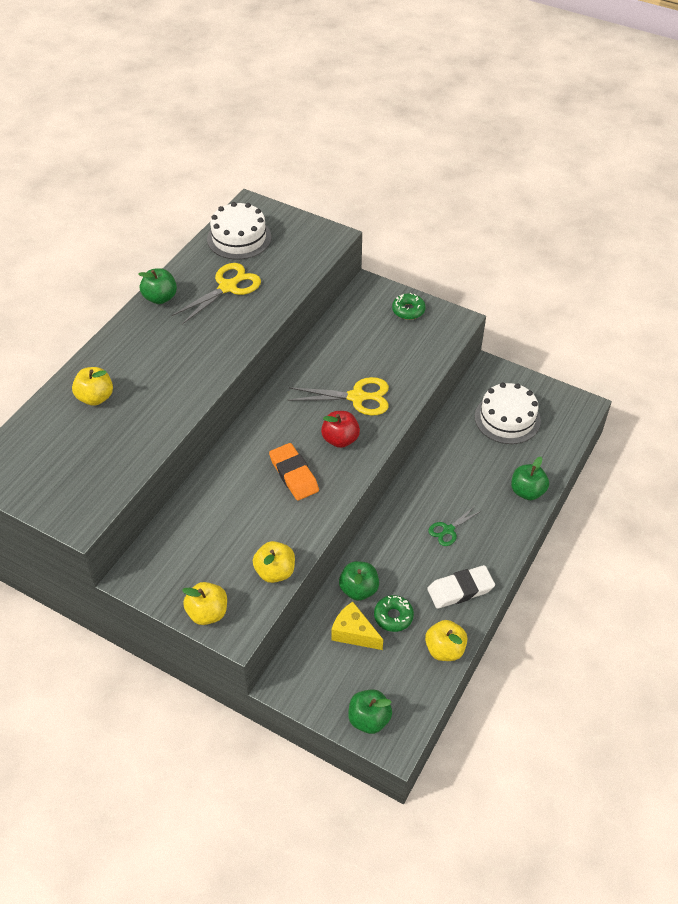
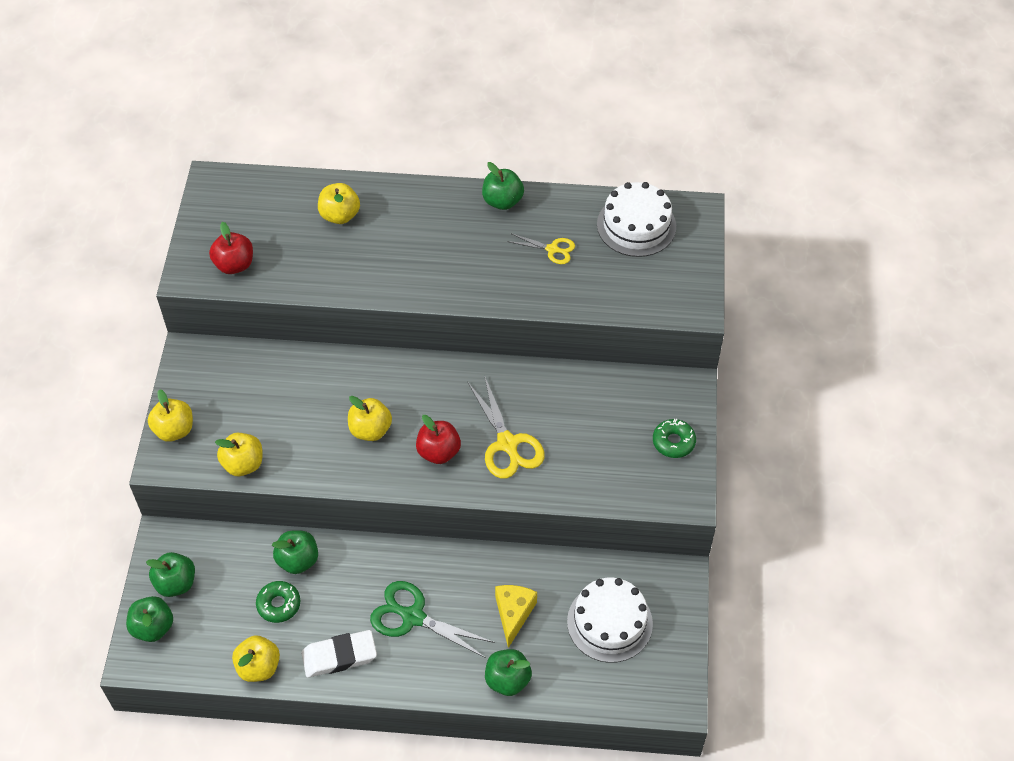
camera: 65 degrees right, 5 degrees up
yellow scissors [171,263,261,324] -> yellow scissors [507,233,575,264], size x0.57
orange eraser [269,443,319,501] -> yellow apple [348,396,392,441]
yellow cheese [331,602,383,650] -> yellow cheese moved to [495,585,537,648]
white eraser [427,565,495,609] -> white eraser turned 60 degrees counterclockwise [301,630,377,678]
green scissors [428,506,481,546] -> green scissors [370,581,495,658], size x1.74
none -> green apple [146,552,195,597]
none -> red apple [209,222,253,274]

